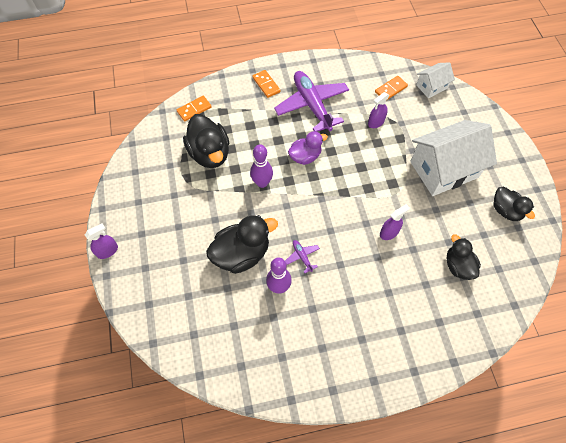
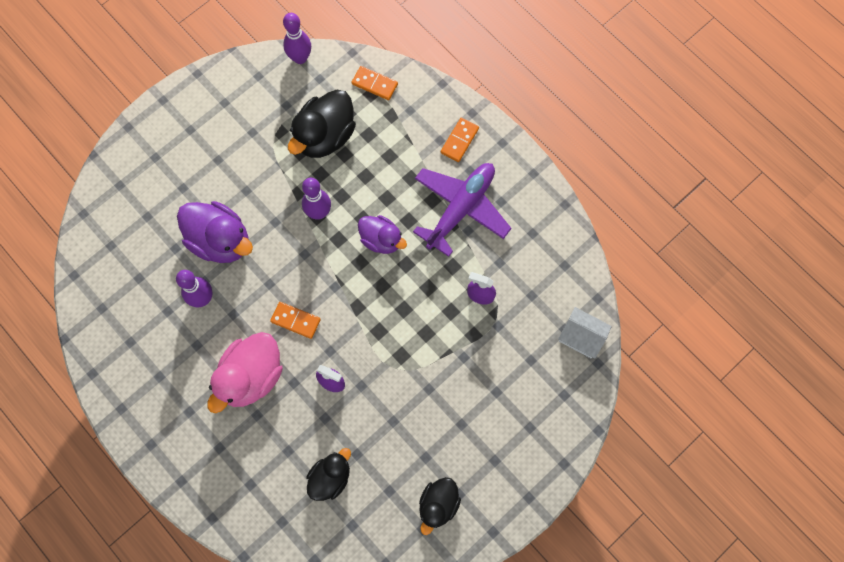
camera: 60 degrees right, 10 degrees up
purple spray bottle [85,223,118,259] -> none
black duck [206,215,278,274] -> purple duck [177,201,253,263]
purple plane [285,240,320,273] -> none
orange domino [375,76,408,101] -> orange domino moved to [270,302,321,339]
white house [410,120,497,196] -> none
none -> pink duck [207,332,283,413]
none -> purple bowling pin [283,13,311,64]

